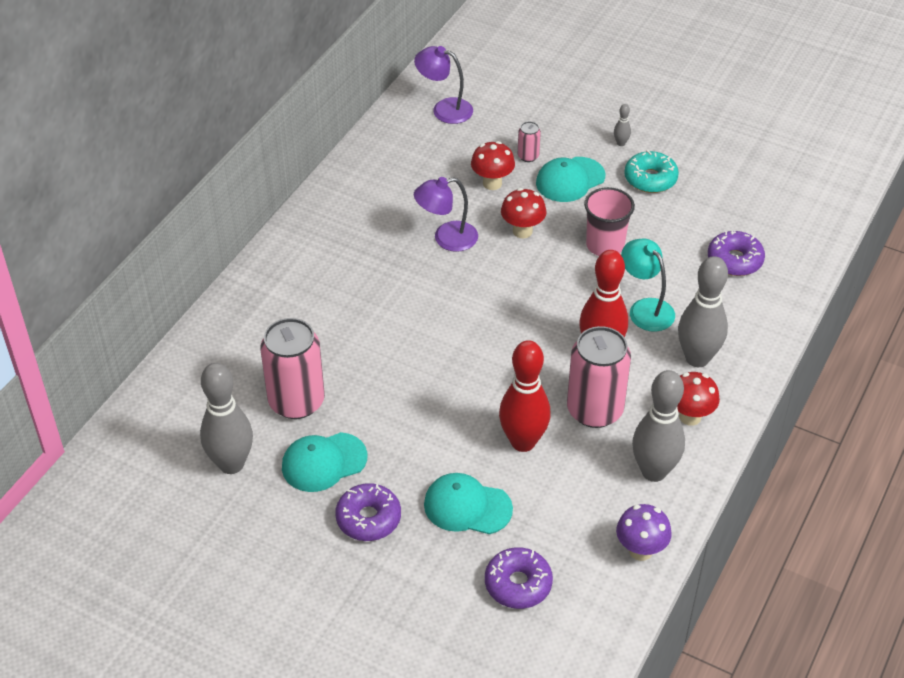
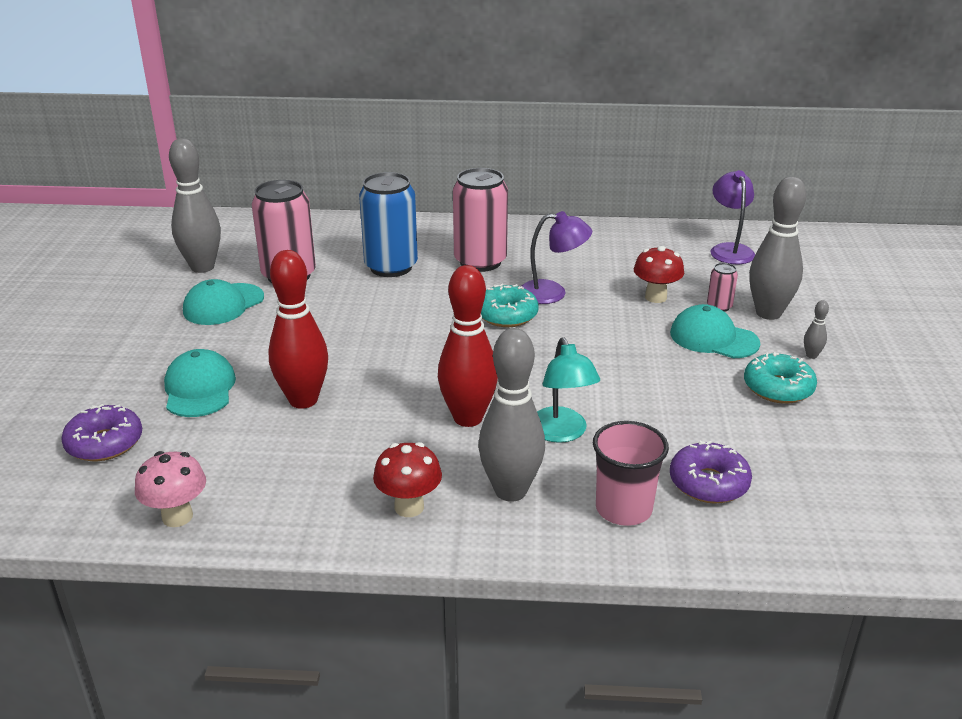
camera: 65 degrees right, 15 degrees down
turquoise cap [282,432,367,492] -> turquoise cap turned 90 degrees counterclockwise [183,279,264,325]
purple donut [335,483,401,541] -> none
purple lamp [414,177,478,252] -> purple lamp turned 135 degrees clockwise [522,211,592,304]
red mushroom [501,188,546,238] -> none
pink can [567,326,631,428] -> pink can moved to [453,168,508,272]
pink cup [584,187,635,256] -> pink cup moved to [593,421,669,526]
purple mushroom [616,504,672,561] -> pink mushroom [135,451,206,527]
turquoise lamp [621,238,675,332] -> turquoise lamp turned 135 degrees clockwise [537,337,600,443]
grey bowling pin [632,370,685,482] -> grey bowling pin moved to [749,177,806,320]
none -> blue can [359,172,418,277]
none -> turquoise donut [481,284,539,327]

